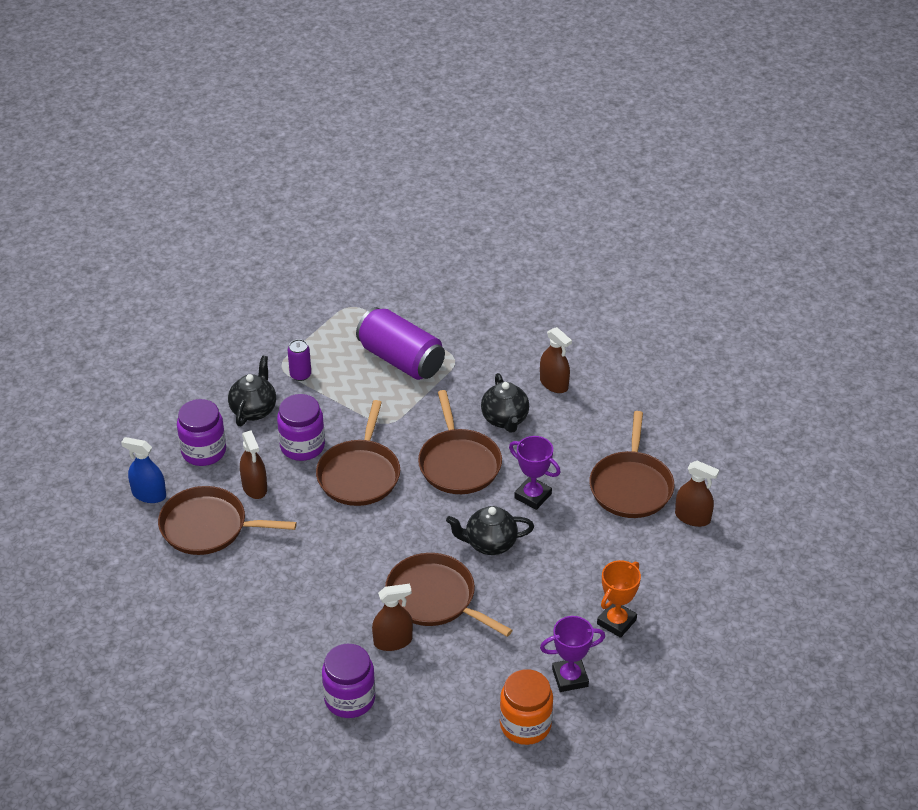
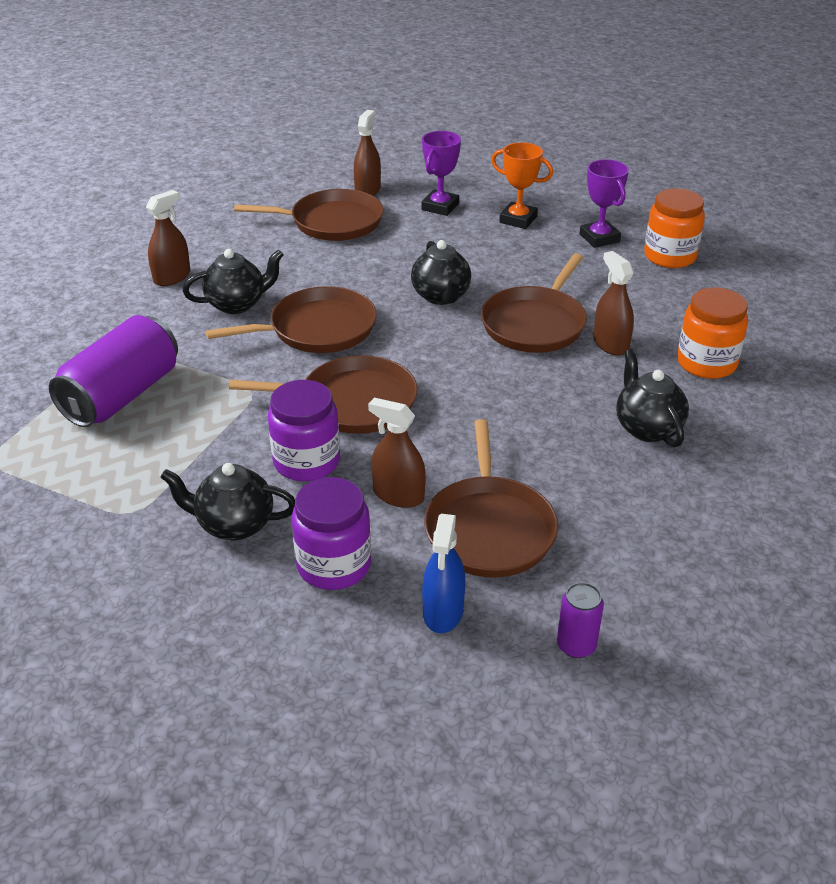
camera: 100 degrees left, 5 degrees down
brown spray bottle [240,430,267,499] -> brown spray bottle turned 120 degrees counterclockwise [368,398,426,508]
purple can [288,339,311,381] -> purple can moved to [557,582,604,658]
purple jar [322,644,375,718] -> orange jar [677,287,748,379]
purple trophy [509,436,561,510] -> purple trophy moved to [422,131,461,216]
none -> black teapot [616,349,689,447]

